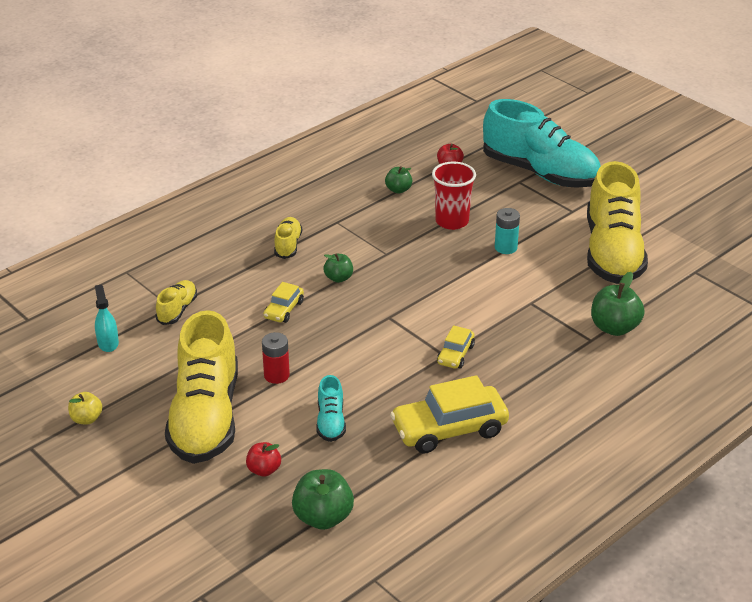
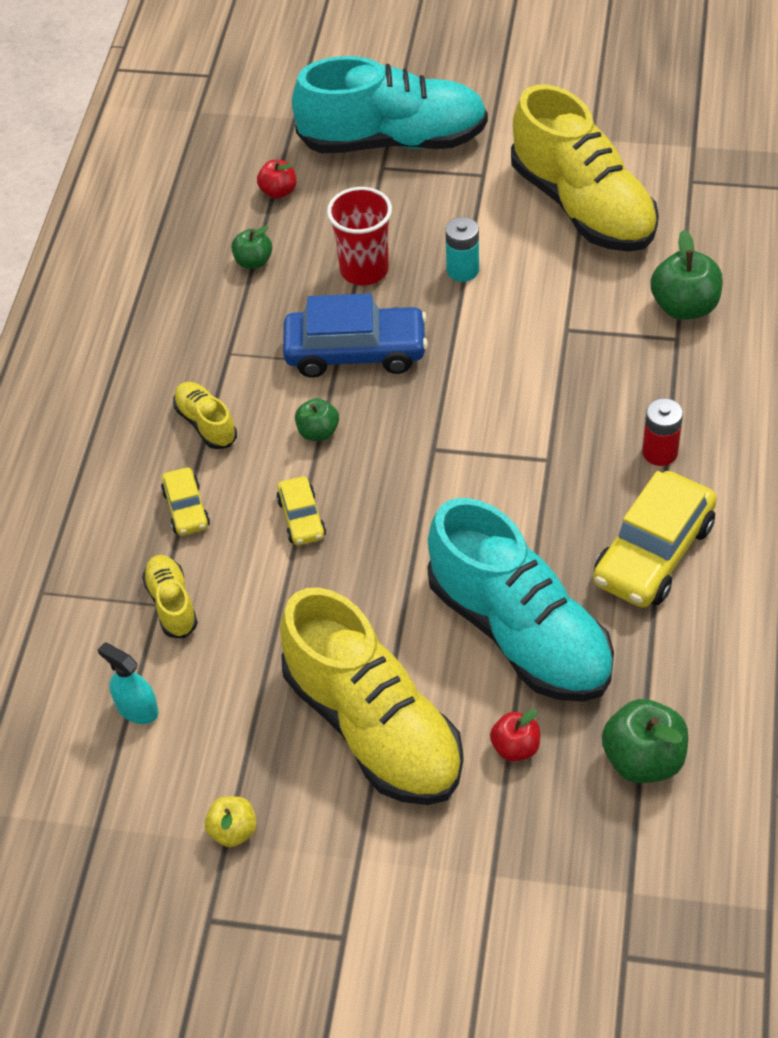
camera: 35 degrees left, 15 degrees up
red battery [262,332,290,384] -> red battery moved to [642,398,683,466]
turquoise shoe [316,375,346,442] -> turquoise shoe [427,498,614,702], size x2.29
yellow car [437,325,475,369] -> yellow car moved to [161,467,210,536]
none -> blue car [283,293,428,378]

